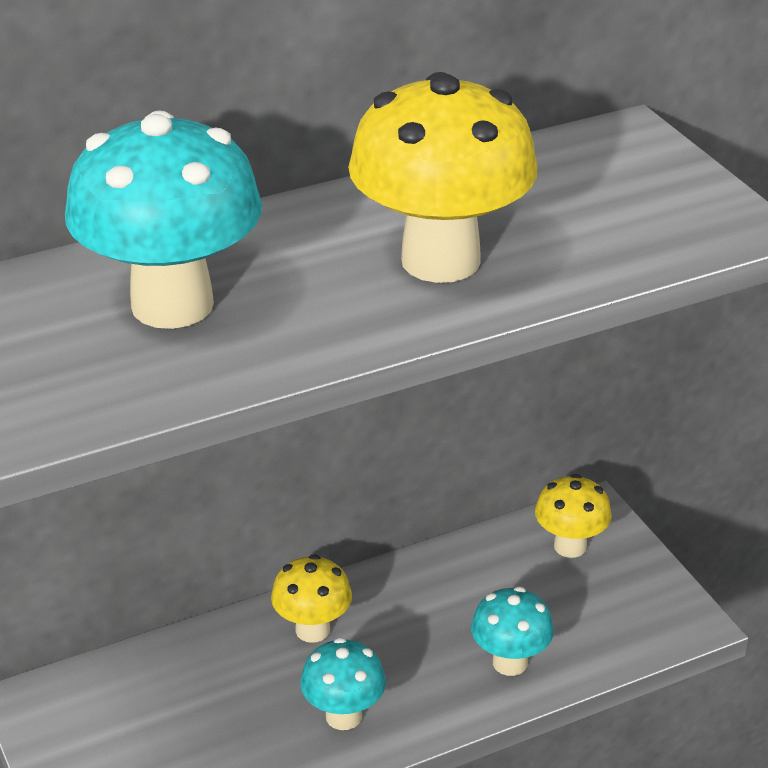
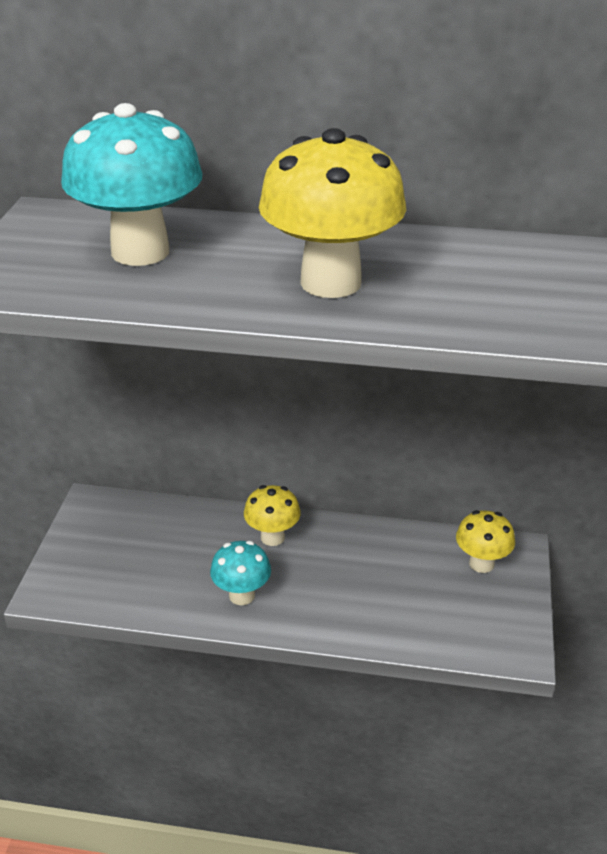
camera: 35 degrees right, 0 degrees up
turquoise mushroom [471,587,554,676] -> none

